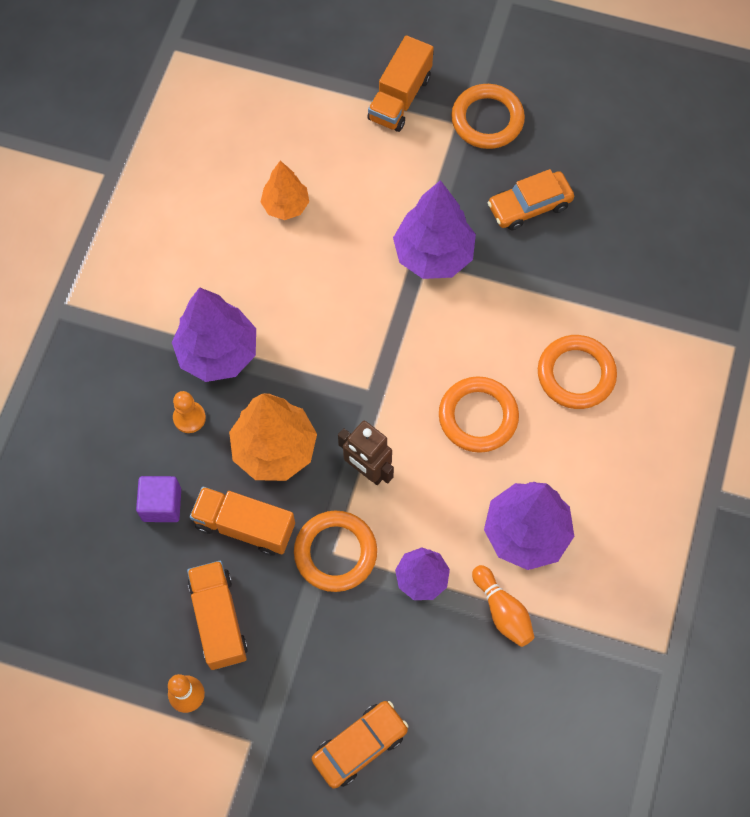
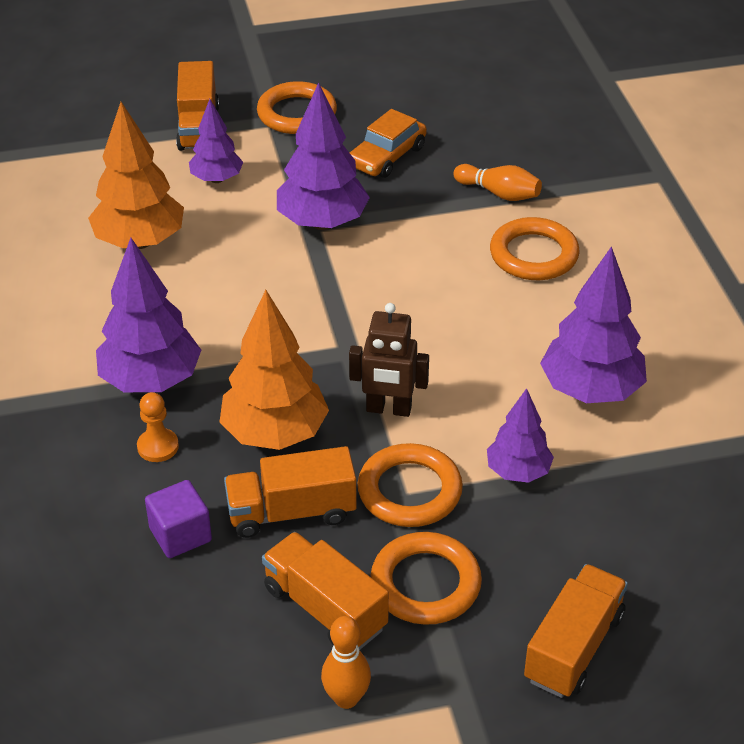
camera: 30 degrees left, 25 degrees down
orange tree [261,161,309,220] -> orange tree [88,102,184,249], size x1.66
orange car [312,701,408,789] -> orange truck [524,564,628,698]
orange ring [439,376,519,453] -> orange ring moved to [371,532,482,625]
orange bowling pin [472,565,534,647] -> orange bowling pin moved to [453,164,542,201]
none -> purple tree [189,99,243,183]

